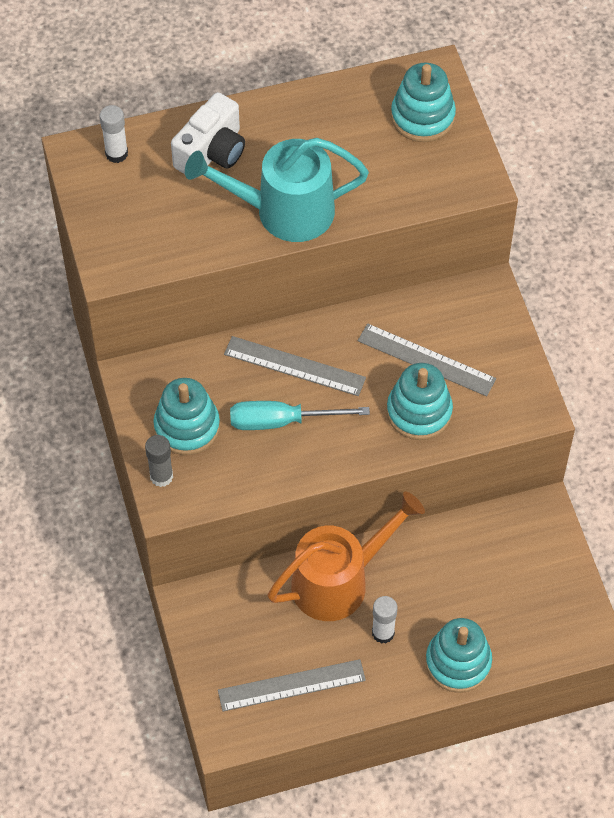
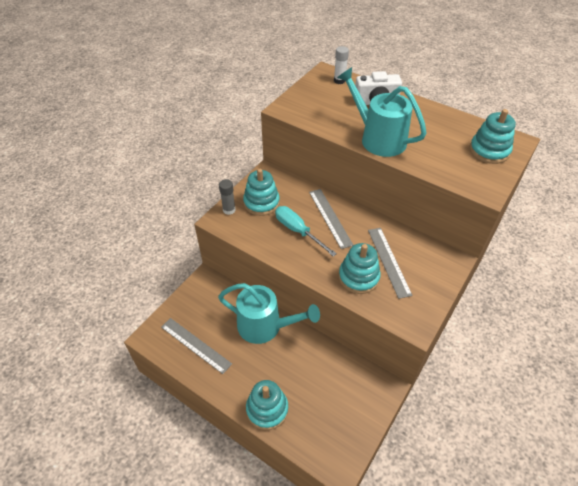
camera: 50 degrees right, 10 degrees down
orange watering can [267,492,425,621] -> turquoise watering can [218,283,320,344]
white glue stick [372,596,397,644] -> none

